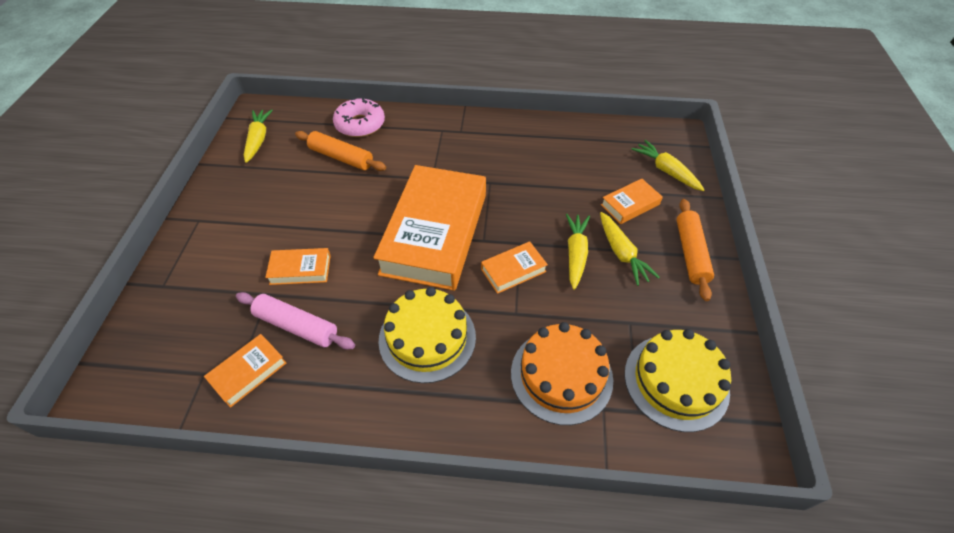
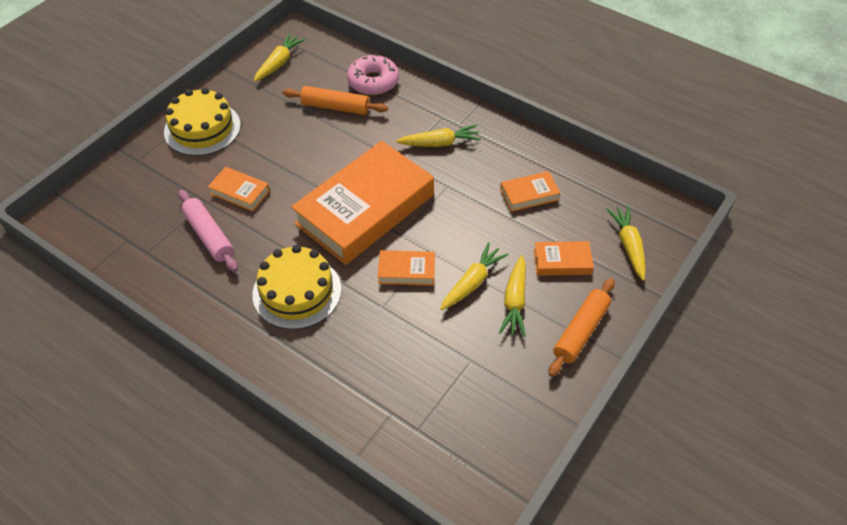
camera: 30 degrees right, 0 degrees up
orange book [204,334,286,408] -> orange book moved to [500,171,560,212]
orange rolling pin [295,131,386,171] -> orange rolling pin turned 45 degrees counterclockwise [283,86,388,115]
orange cake [511,322,613,425] -> none
yellow cake [624,329,731,432] -> yellow cake moved to [164,88,241,156]
none -> yellow carrot [396,125,481,147]

